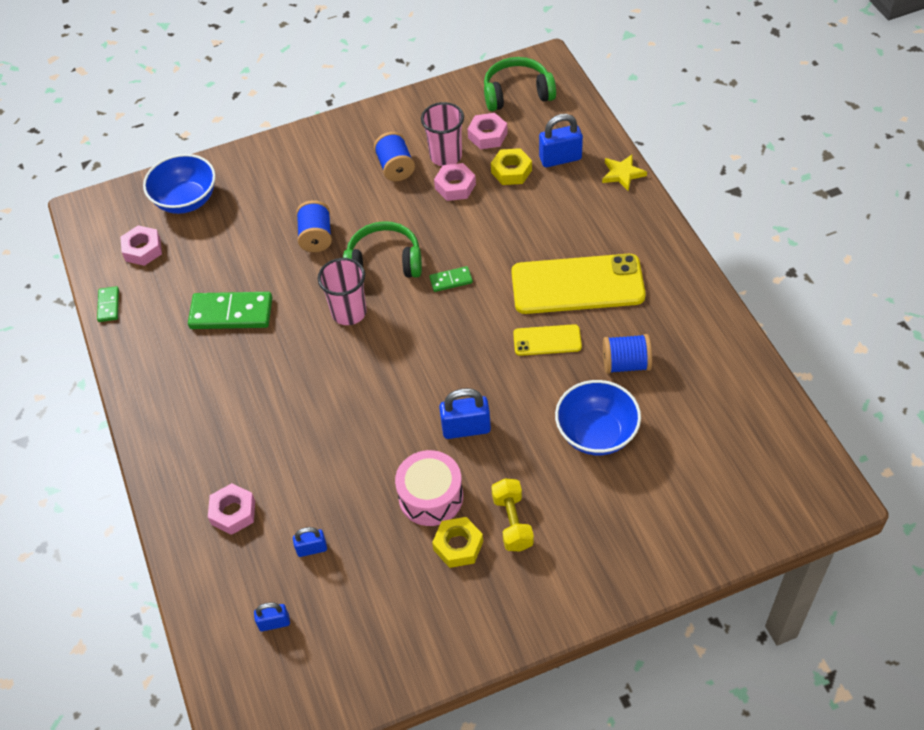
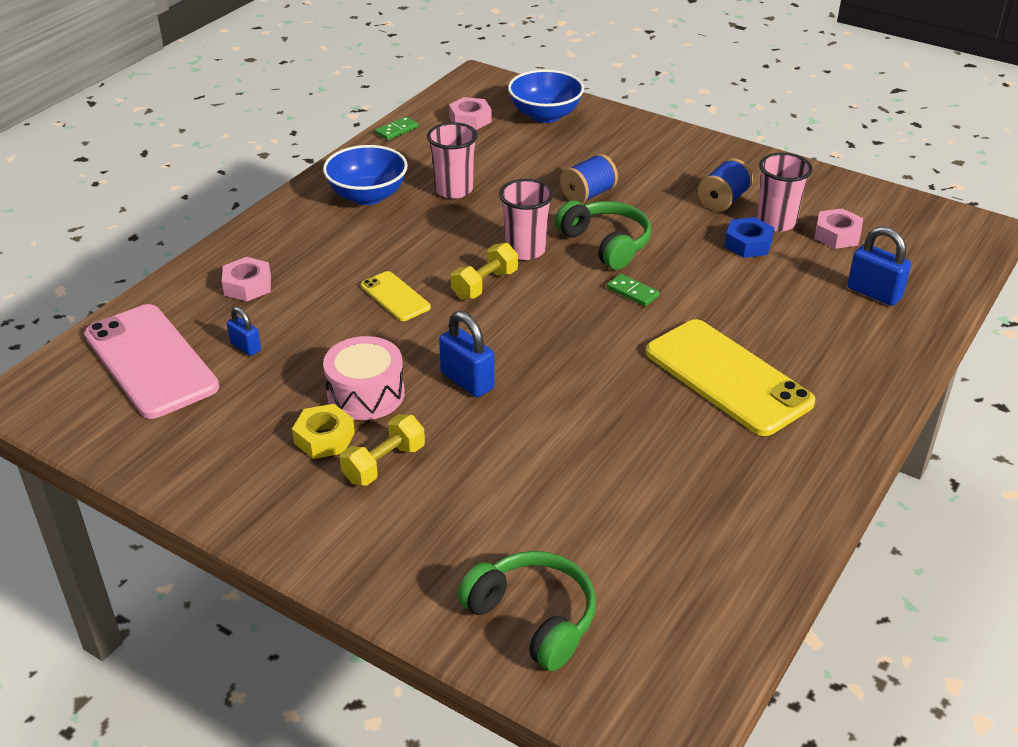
camera: 50 degrees right, 15 degrees down
green domino [188,292,273,329] -> pink cup [427,122,478,199]
blue padlock [254,602,290,632] -> pink phone [84,304,219,419]
pink nut [434,163,476,201] -> blue nut [724,217,774,258]
green headphones [484,57,556,111] -> green headphones moved to [457,551,596,671]
yellow nut [491,148,532,185] -> none
yellow phone [513,324,582,356] -> yellow phone moved to [361,271,431,321]
blue bowl [555,380,641,455] -> blue bowl moved to [323,145,408,205]
yellow star [602,155,647,191] -> none
blue spool [603,334,652,374] -> none
none -> yellow dumbbell [451,243,518,300]

